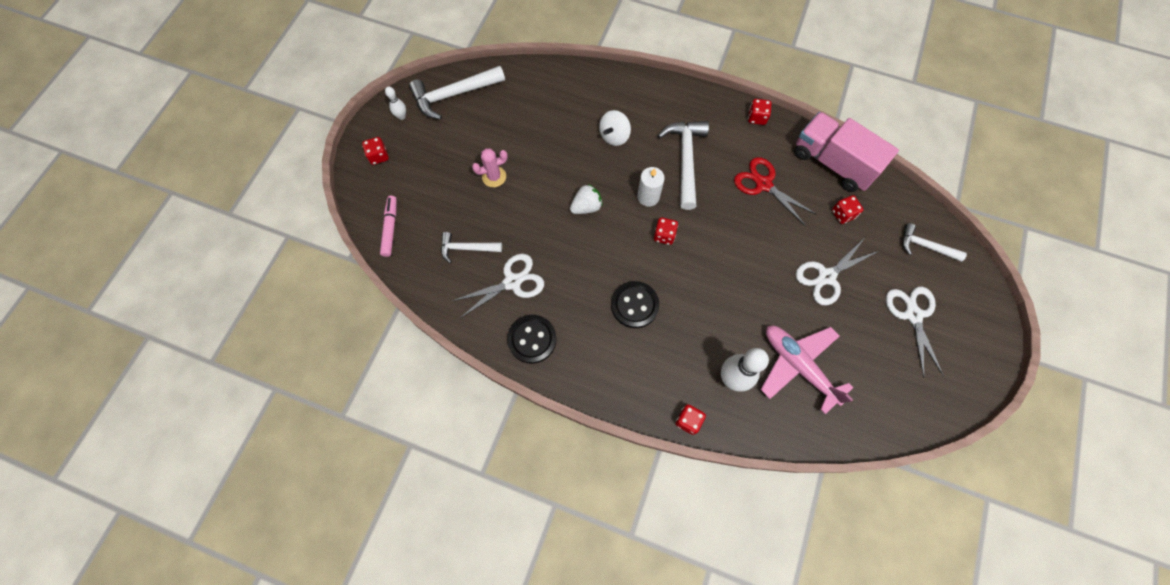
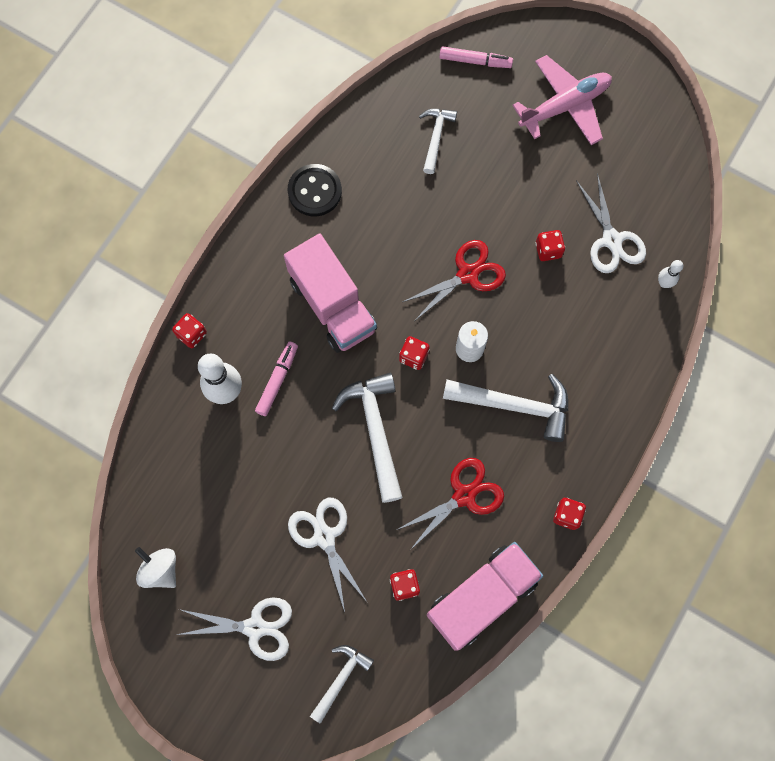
camera: 100 degrees right, 5 degrees up
red dice [362,137,389,165] -> red dice moved to [535,230,565,261]
white bowling pin [385,86,406,120] -> white bowling pin moved to [658,260,683,288]
white hammer [409,66,505,119] -> white hammer moved to [332,373,403,503]
white scissors [452,254,544,318] -> white scissors moved to [576,173,646,273]
pink cactus [472,149,508,187] -> none
white strawberry [570,184,603,214] -> red scissors [402,240,506,320]
white spinning top [599,110,631,146] -> white spinning top moved to [135,547,176,588]
black button [611,281,659,328] -> pink truck [284,234,377,353]
pink plane [760,326,854,414] -> pink plane moved to [512,55,612,145]
none -> pink marker [255,342,298,416]

